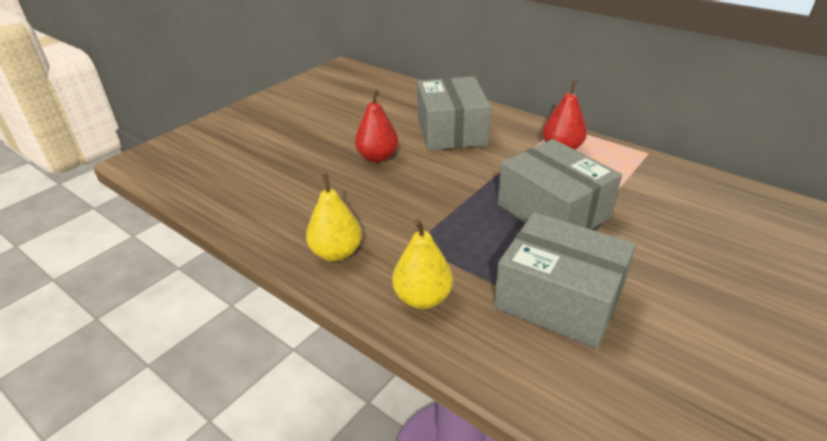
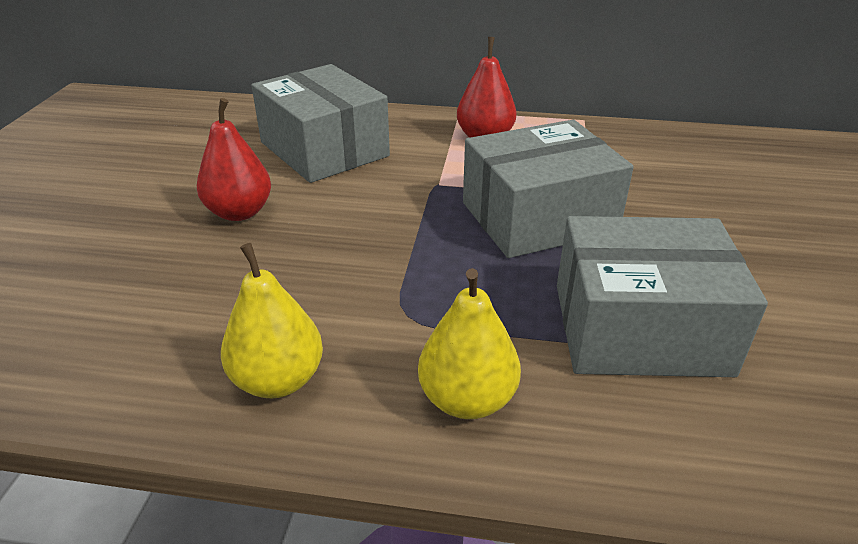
camera: 30 degrees left, 0 degrees up
grey box [497,139,622,229] -> grey box turned 45 degrees counterclockwise [463,120,634,258]

